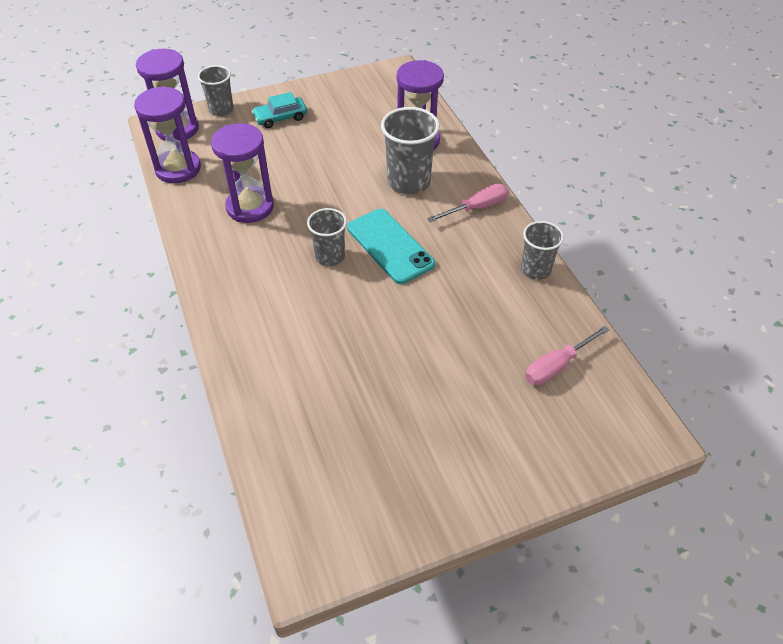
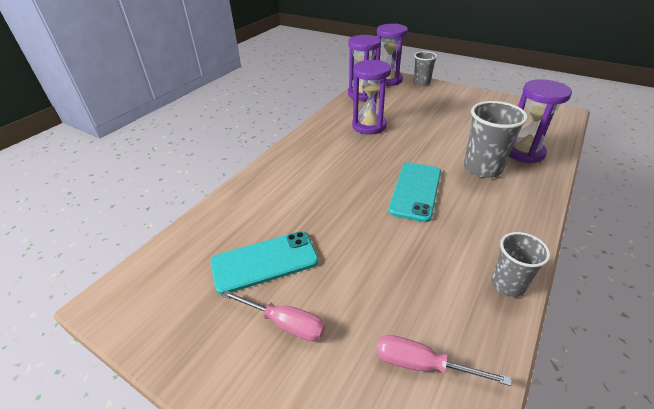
camera: 55 degrees right, 10 degrees down
turquoise car [252,92,307,128] -> none
grey cup [307,208,347,266] -> none
pink screwdriver [427,184,508,222] -> pink screwdriver moved to [222,290,325,342]
none -> turquoise phone [211,231,319,295]

